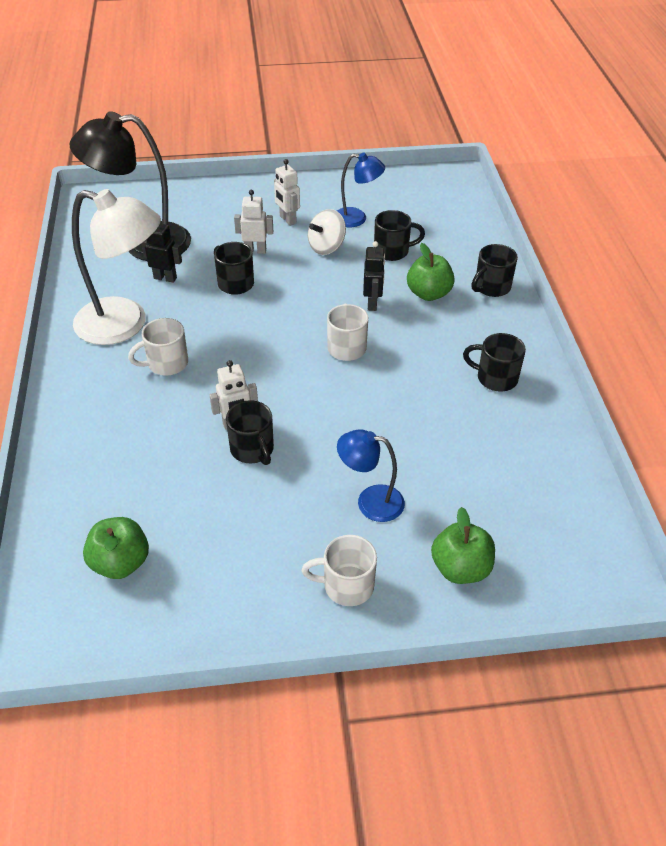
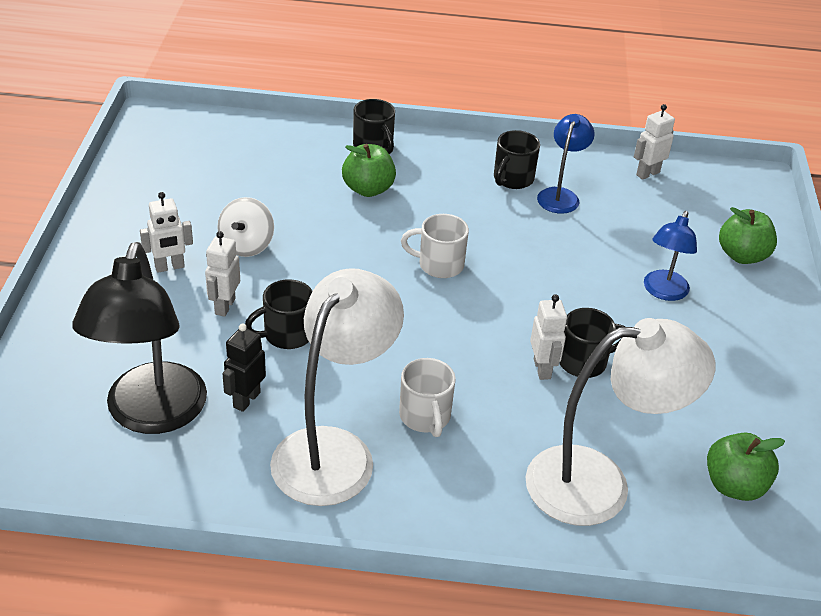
camera: 80 degrees left, 5 degrees down
white mug [302,535,377,606] -> none
white spinning top [308,209,346,255] -> white spinning top turned 45 degrees clockwise [217,197,274,257]
blue lamp [337,153,385,227] -> blue lamp moved to [537,114,595,214]
black robot [363,241,385,311] -> none
black mug [374,210,425,261] -> none
none -> white lamp [526,318,715,526]
none -> white robot [634,104,675,180]

